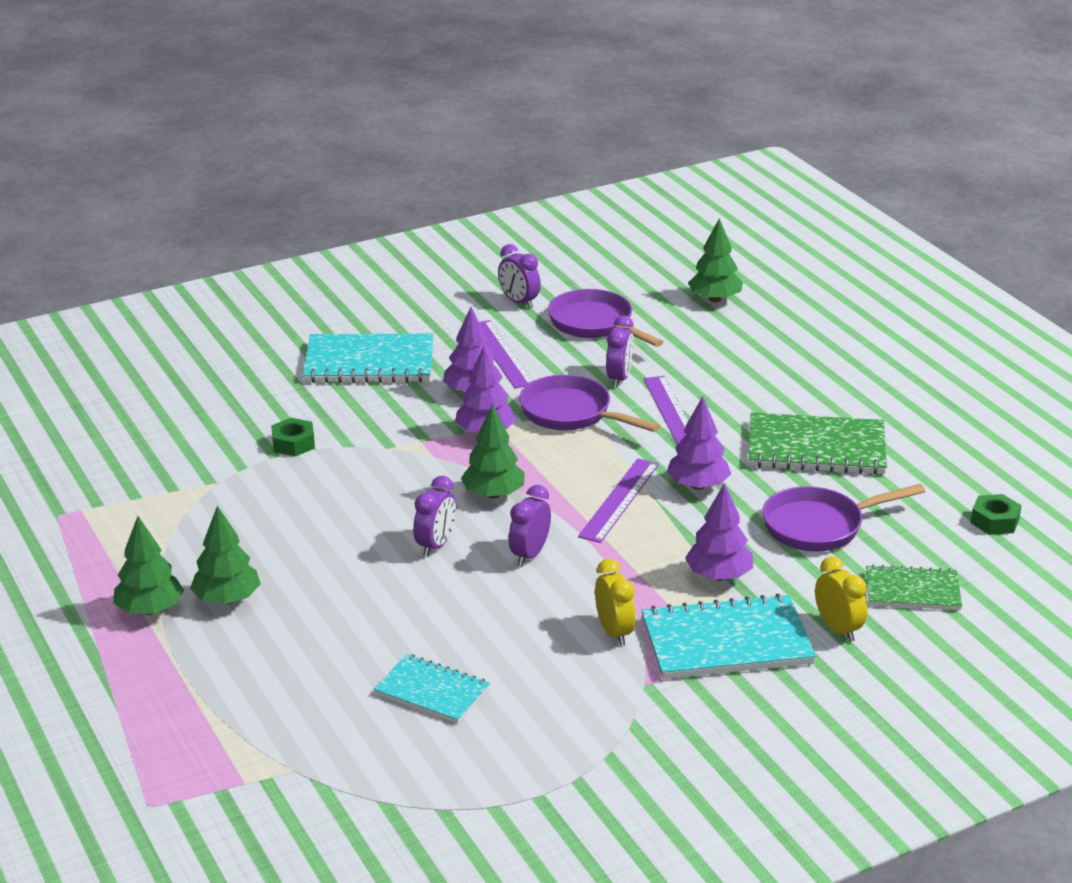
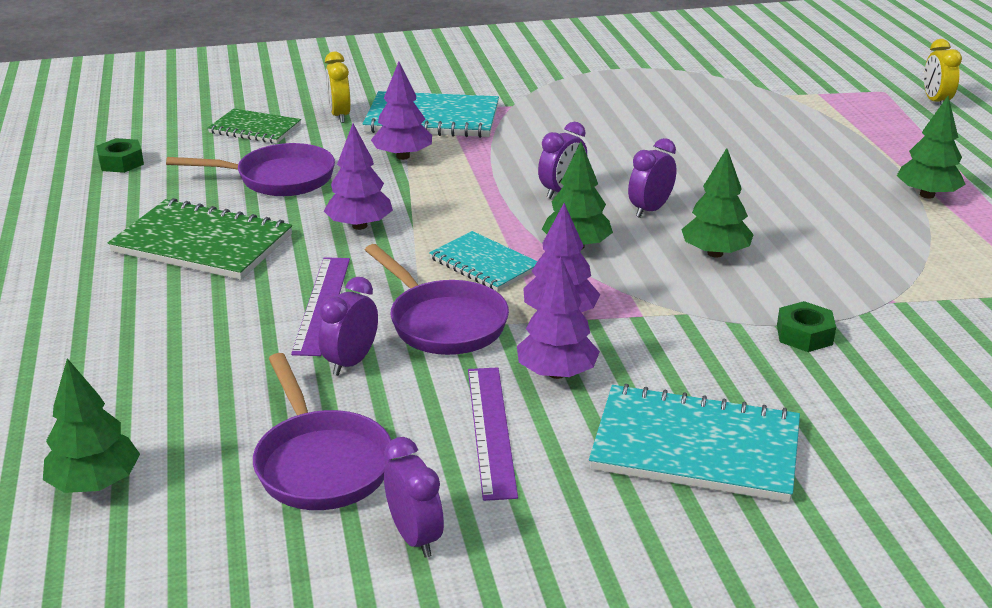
camera: 165 degrees left, 0 degrees up
green tree [190,505,261,604] -> green tree moved to [681,148,754,258]
turquoise notebook [374,654,490,724] -> turquoise notebook moved to [429,231,537,292]
purple ruler [578,458,659,543] -> none
yellow clock [595,559,635,646] -> yellow clock moved to [924,39,962,104]

